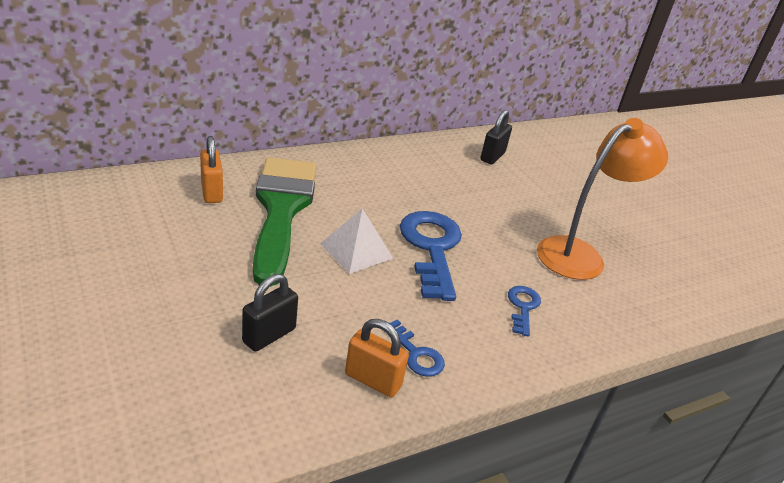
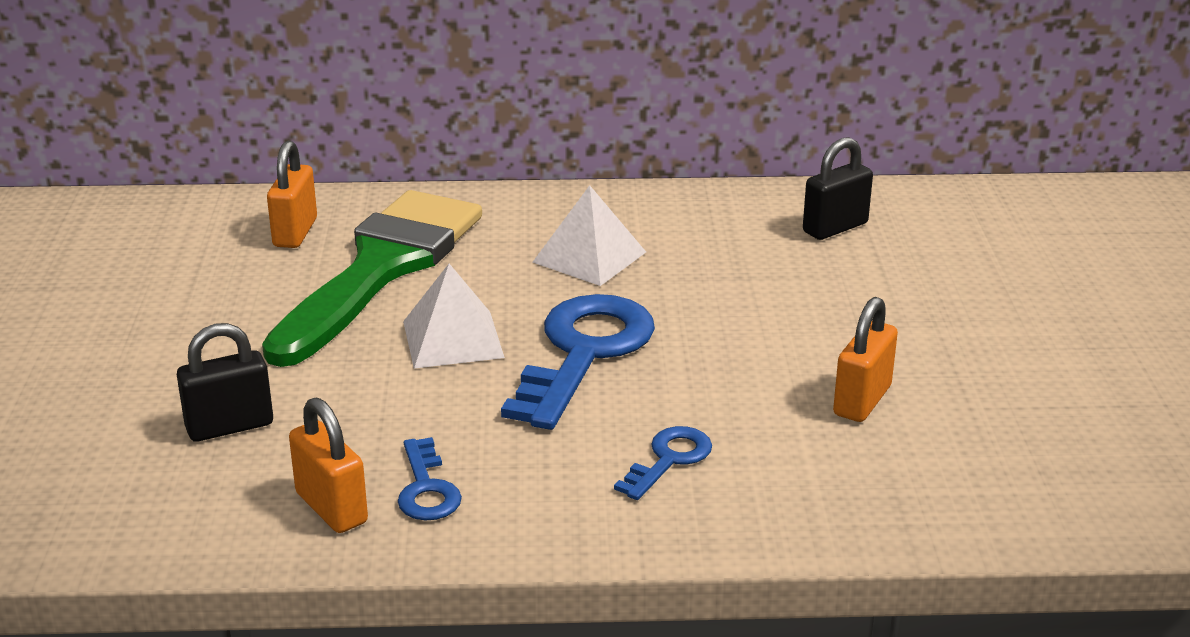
camera: 30 degrees right, 5 degrees down
orange lamp [537,118,668,280] -> orange padlock [833,297,898,422]
none -> white pyramid [533,185,646,286]

